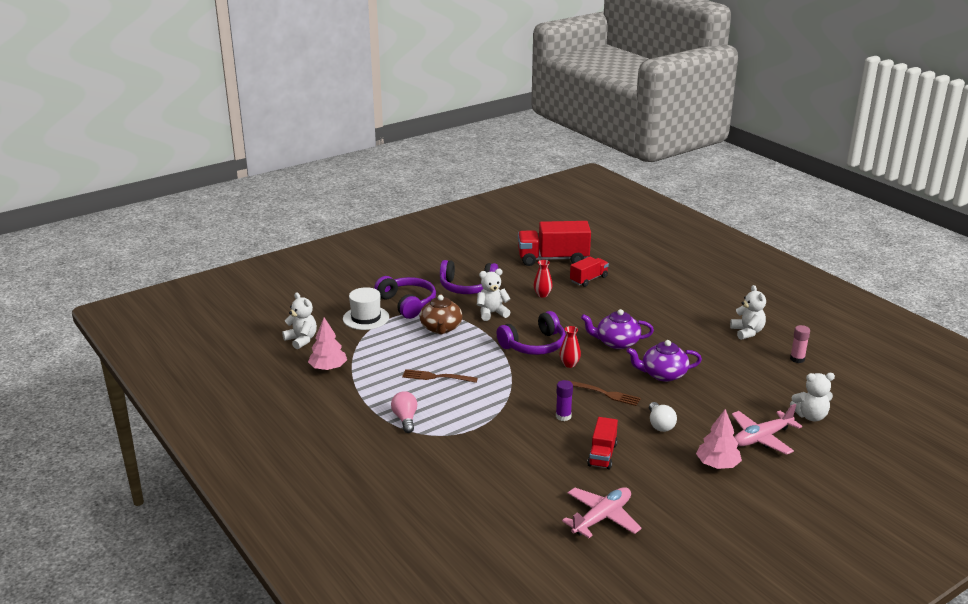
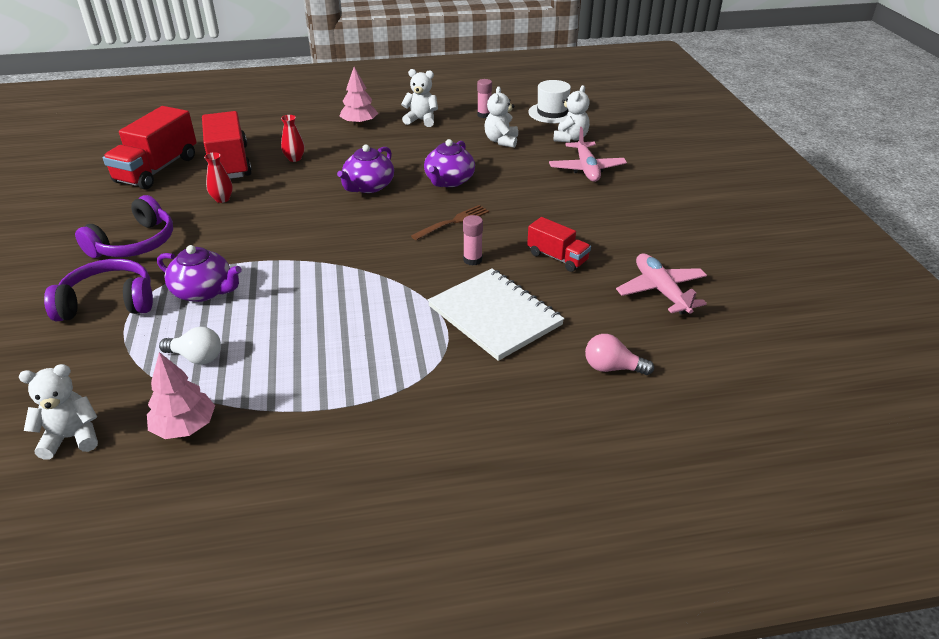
camera: 65 degrees left, 10 degrees up
white hat [343,287,389,330] -> white hat moved to [528,80,571,123]
pink light bulb [391,391,417,433] -> pink light bulb moved to [585,334,654,375]
brown fork [402,369,478,383] -> none
brown teapot [420,294,463,334] -> purple teapot [157,245,242,302]
white teddy bear [477,269,510,321] -> white teddy bear moved to [484,87,518,148]
purple headphones [497,311,566,355] -> none
purple glue stick [556,380,573,421] -> pink glue stick [463,215,483,266]
red vase [559,326,581,368] -> red vase moved to [281,115,305,162]
red truck [570,256,609,287] -> red truck [202,111,252,179], size x1.78
white light bulb [649,402,677,432] -> white light bulb moved to [159,327,221,365]
pink tree [696,409,742,469] -> pink tree moved to [339,67,378,125]
none -> white notebook [428,268,565,361]

